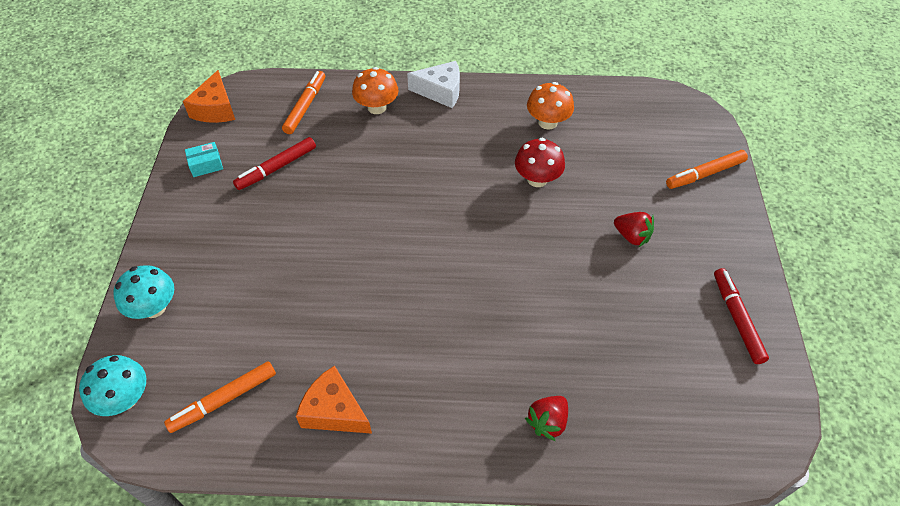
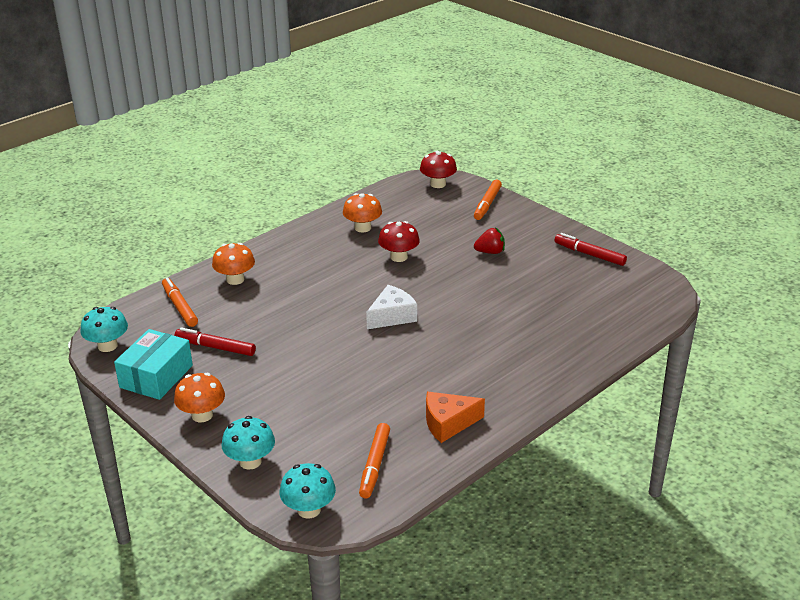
camera: 45 degrees left, 20 degrees down
orange cheese [183,70,235,123] -> turquoise mushroom [80,307,128,352]
turquoise box [185,142,223,177] -> turquoise box [114,329,193,400], size x2.03
red marker [233,137,316,190] -> red marker turned 105 degrees clockwise [174,327,256,356]
white cheese [407,61,460,108] -> white cheese moved to [366,285,417,329]
red strawberry [525,396,568,441] -> none
none -> orange mushroom [174,373,225,422]
none -> red mushroom [420,151,457,188]

